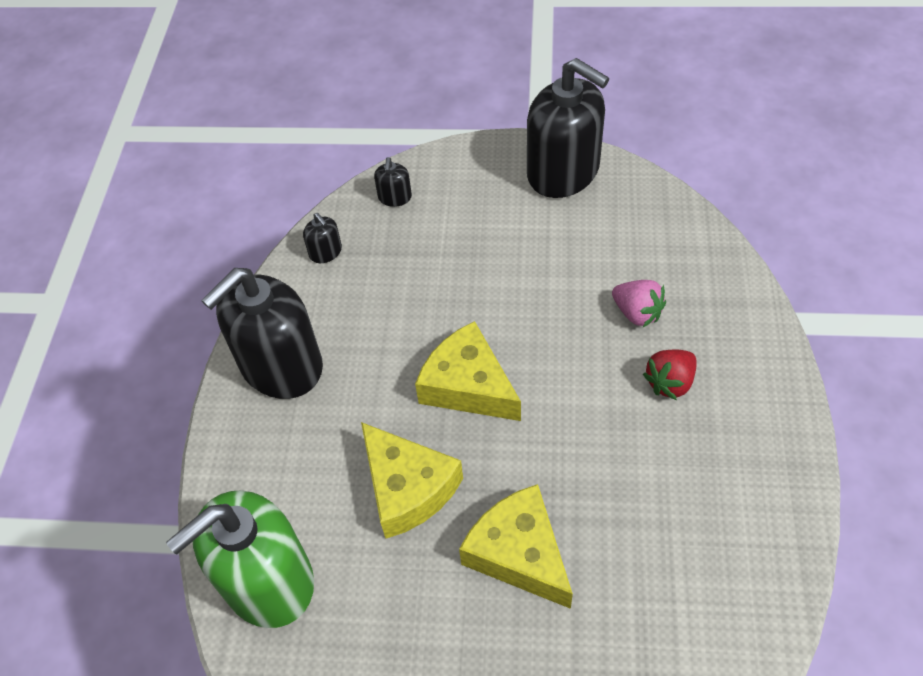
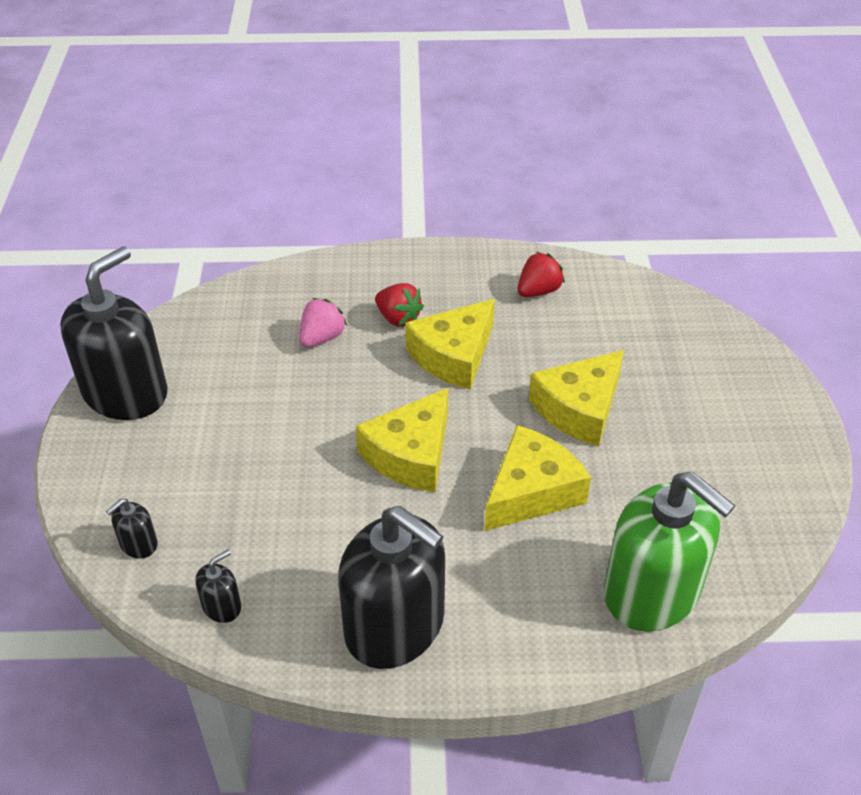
camera: 100 degrees left, 10 degrees down
black soap dispenser [374,157,412,207] -> black soap dispenser turned 135 degrees clockwise [106,499,158,559]
none -> yellow cheese [405,299,495,390]
none -> red strawberry [518,252,565,297]

